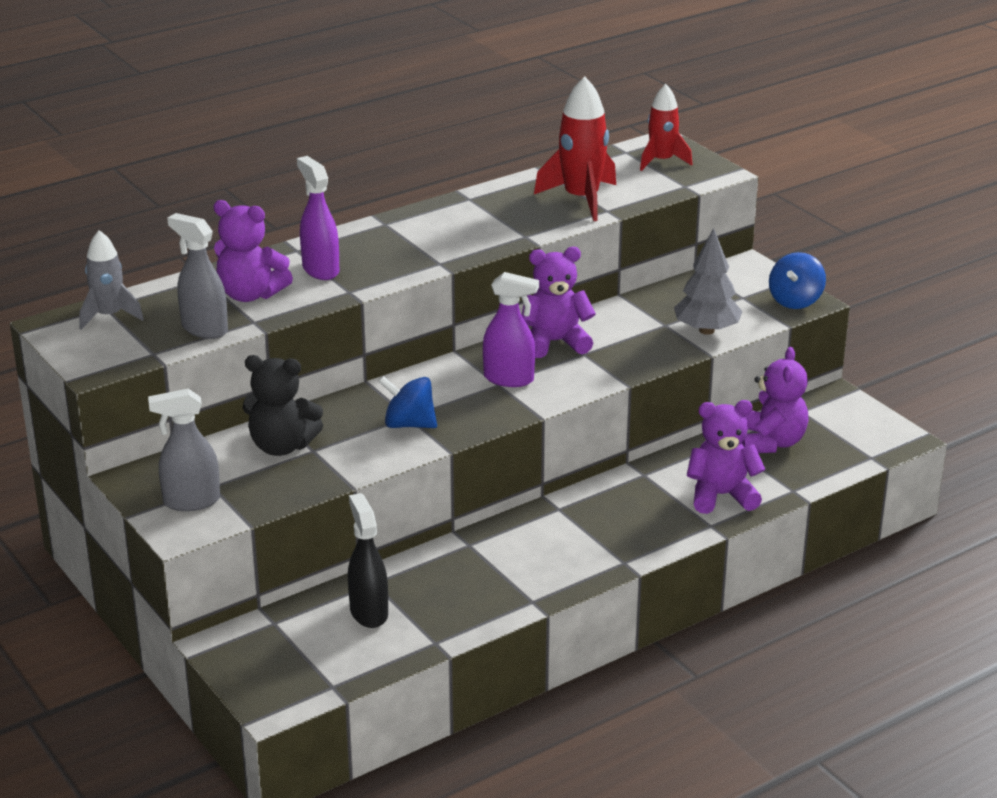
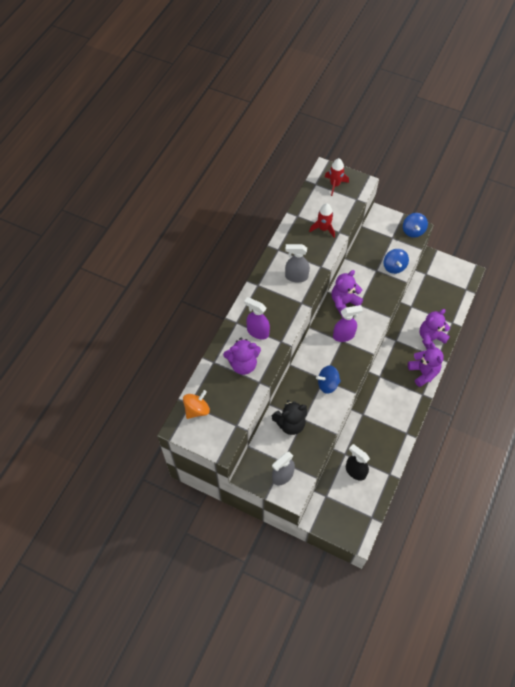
camera: 30 degrees left, 30 degrees up
grey rocket [79,230,144,330] -> orange spinning top [183,390,210,419]
grey spray bottle [167,213,228,339] -> grey spray bottle moved to [285,244,310,282]
red rocket [534,76,616,221] -> red rocket [309,203,335,238], size x0.66
grey tree [674,228,743,335] -> blue spinning top [384,249,409,274]
purple teddy bear [742,347,809,453] -> purple teddy bear moved to [408,343,444,387]

